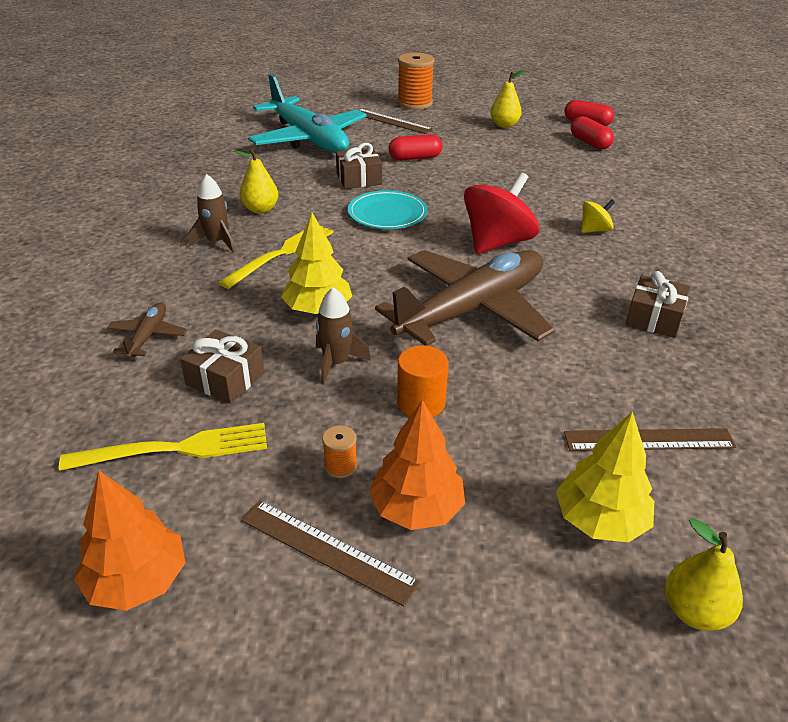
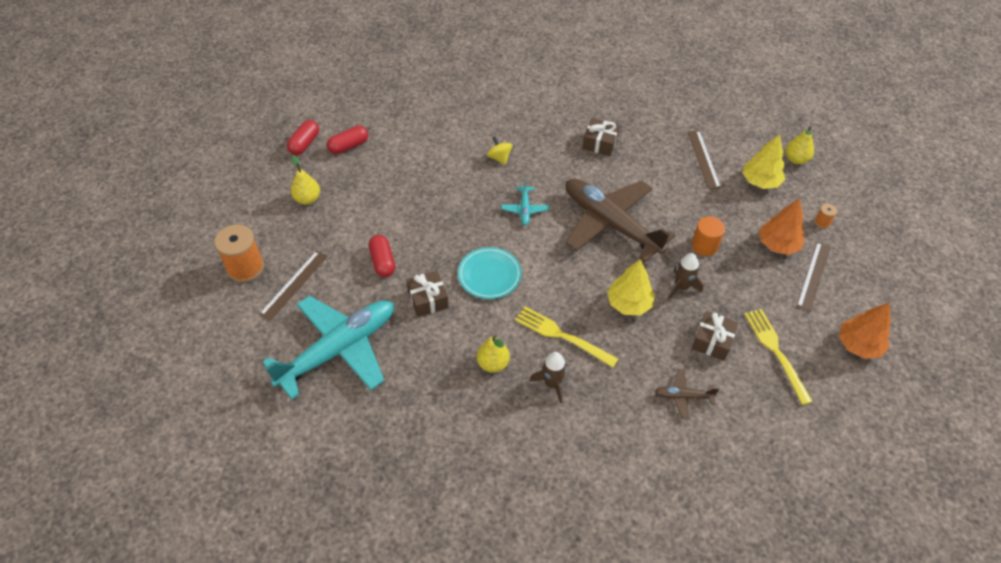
camera: 95 degrees left, 15 degrees up
orange spool [322,425,357,478] -> orange spool moved to [814,204,837,229]
red spinning top [464,172,539,254] -> turquoise plane [502,179,549,226]

